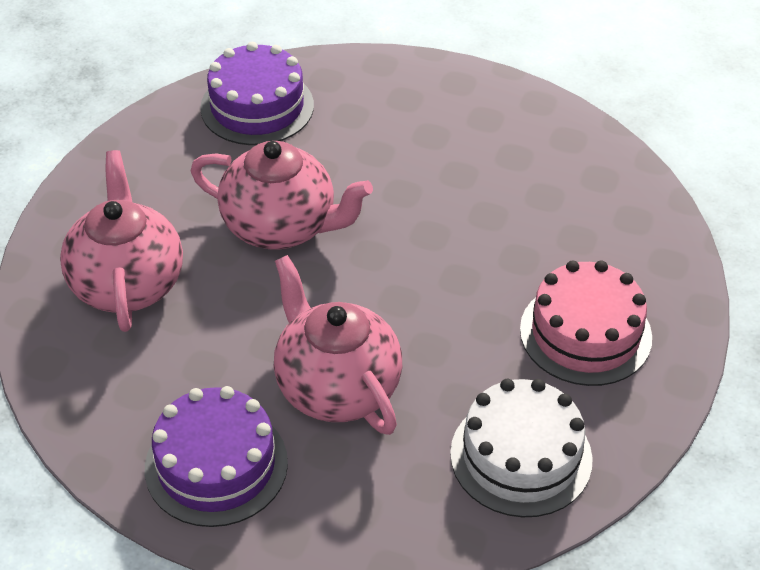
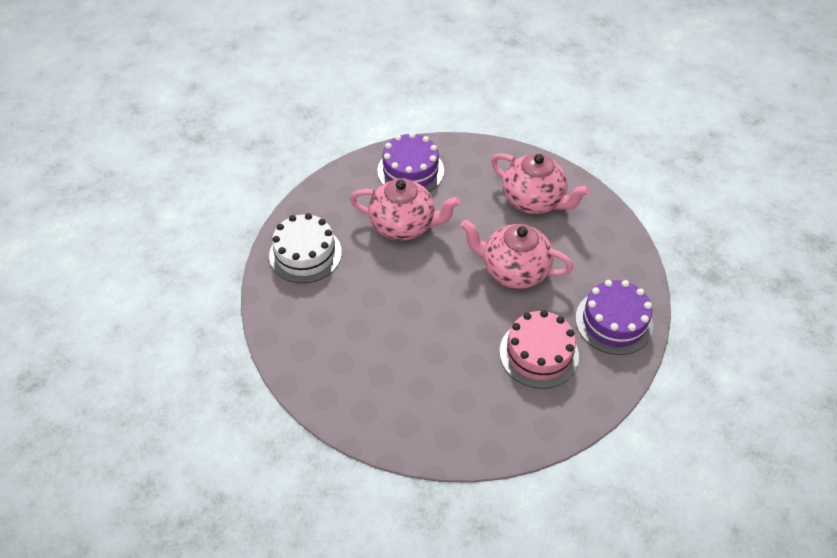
camera: 135 degrees right, 5 degrees up
pink teapot [191,141,373,249] -> pink teapot turned 45 degrees clockwise [461,220,574,289]
pink cake [520,260,652,386] -> pink cake moved to [499,310,579,389]

